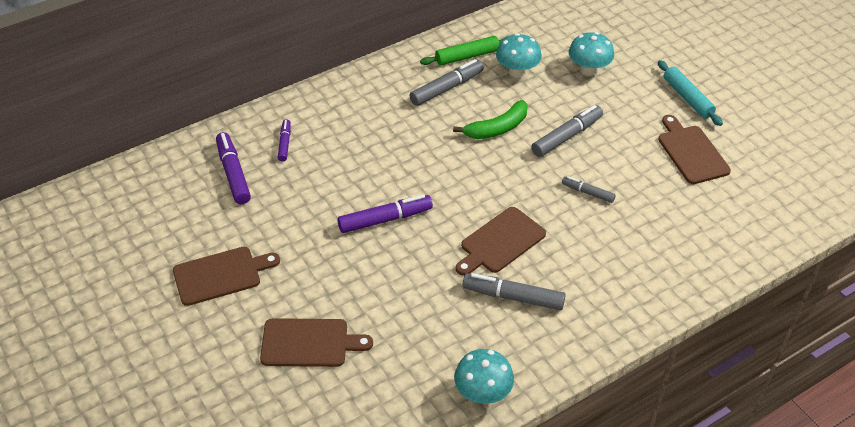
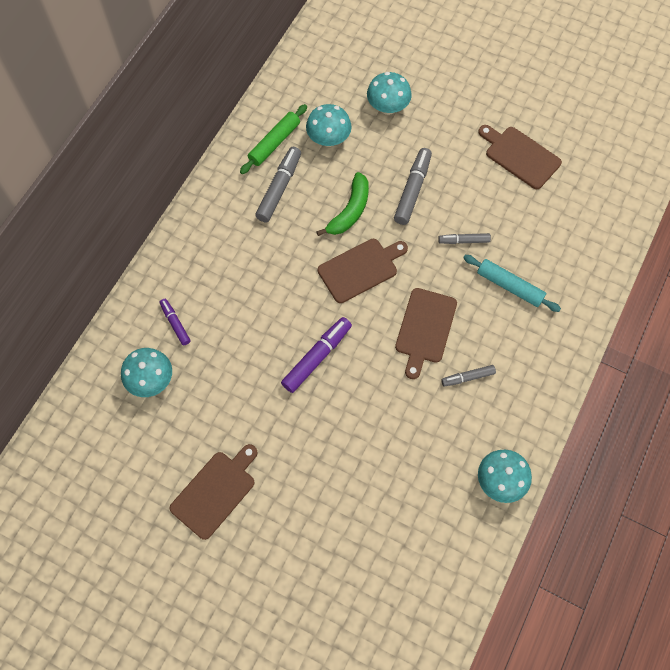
camera: 30 degrees left, 20 degrees up
purple marker [216,132,251,204] -> turquoise mushroom [121,348,172,397]
brown cutting board [260,318,373,367] -> brown cutting board moved to [318,239,408,303]
grey marker [463,273,566,310] -> grey marker [441,365,496,387], size x0.59
turquoise rolling pin [658,60,723,126] -> turquoise rolling pin moved to [463,255,561,312]

